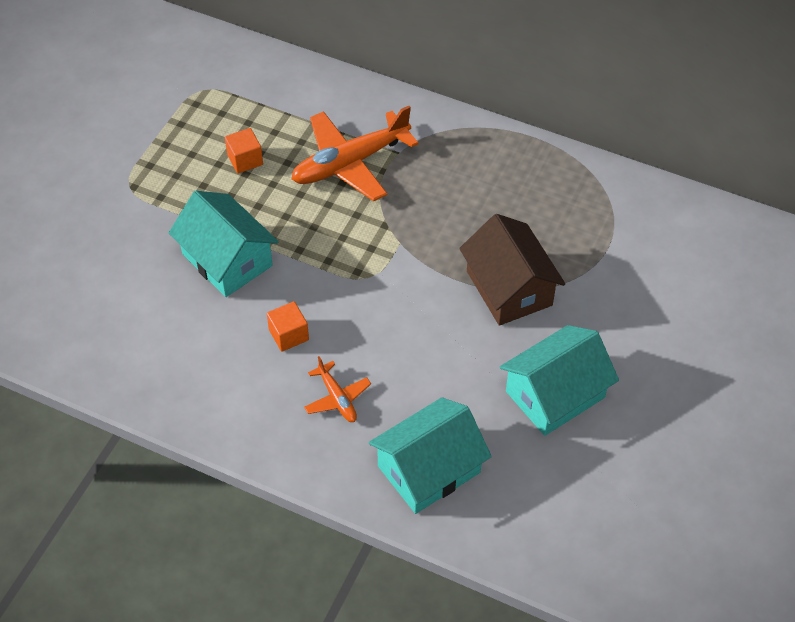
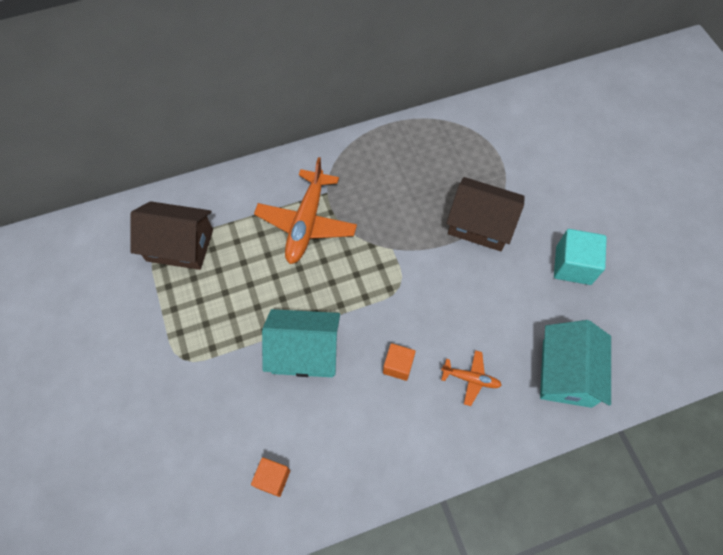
camera: 45 degrees left, 10 degrees up
orange cube [225,128,263,173] -> orange cube moved to [251,457,290,497]
turquoise house [500,325,619,436] -> turquoise cube [554,229,607,285]
none -> brown house [130,201,213,270]

